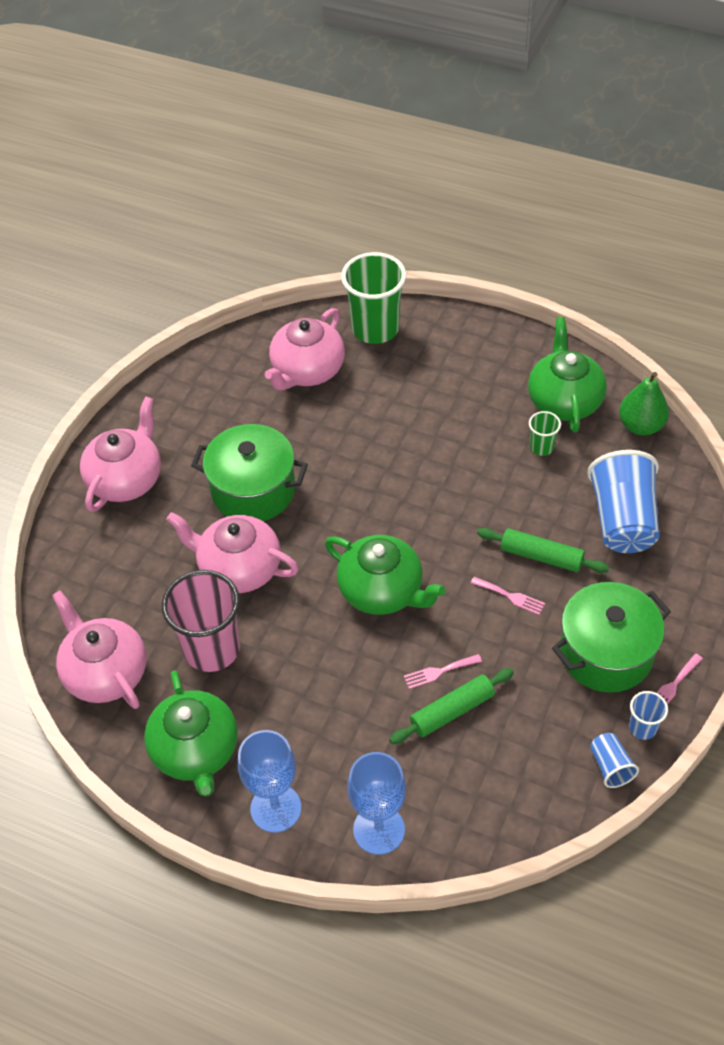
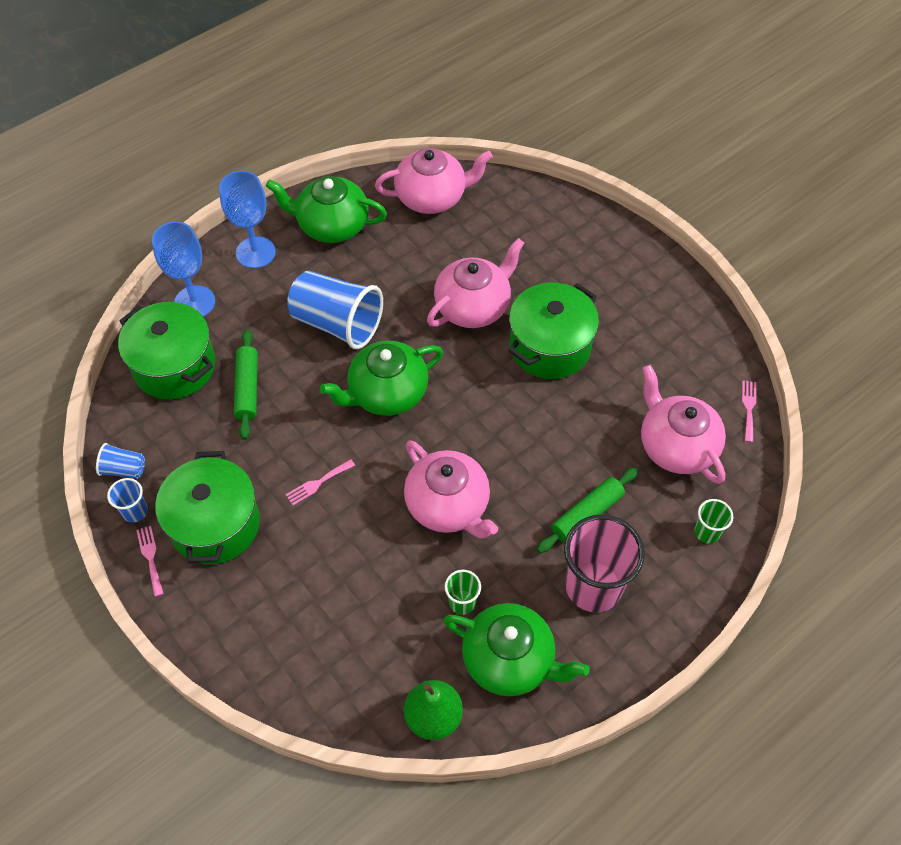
camera: 115 degrees right, 5 degrees up
pink teapot [80,396,161,512] -> pink teapot moved to [404,440,498,538]
pink cup [162,570,240,672] -> pink cup moved to [564,514,645,612]
green cup [341,252,406,344] -> green cup [694,499,733,544], size x0.47
pink fork [404,654,482,689] -> pink fork moved to [742,380,756,442]
green rolling pin [477,528,609,573] -> green rolling pin moved to [537,468,638,553]
blue cup [587,450,660,553] -> blue cup moved to [287,271,383,349]
none -> green pot [118,302,215,399]

